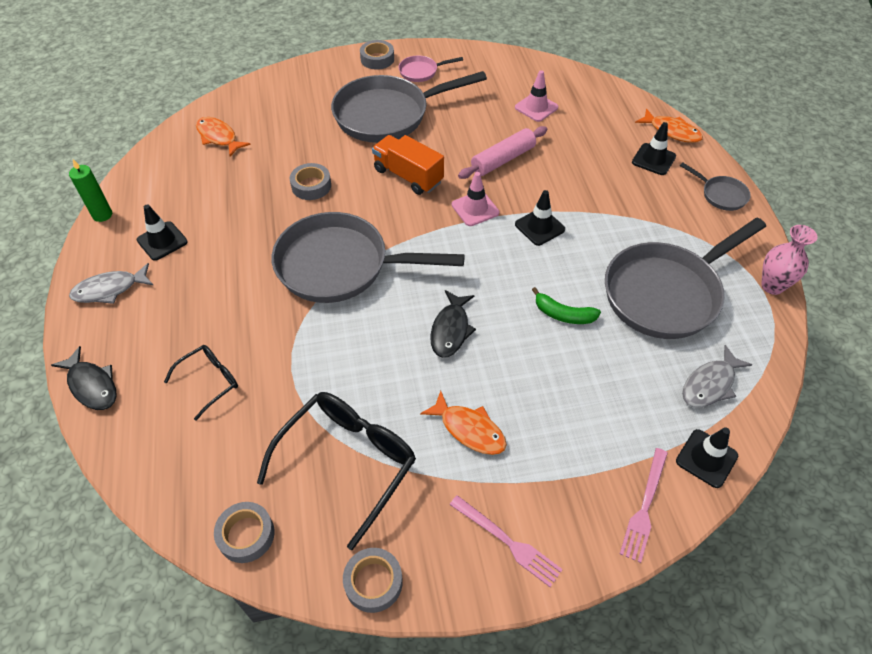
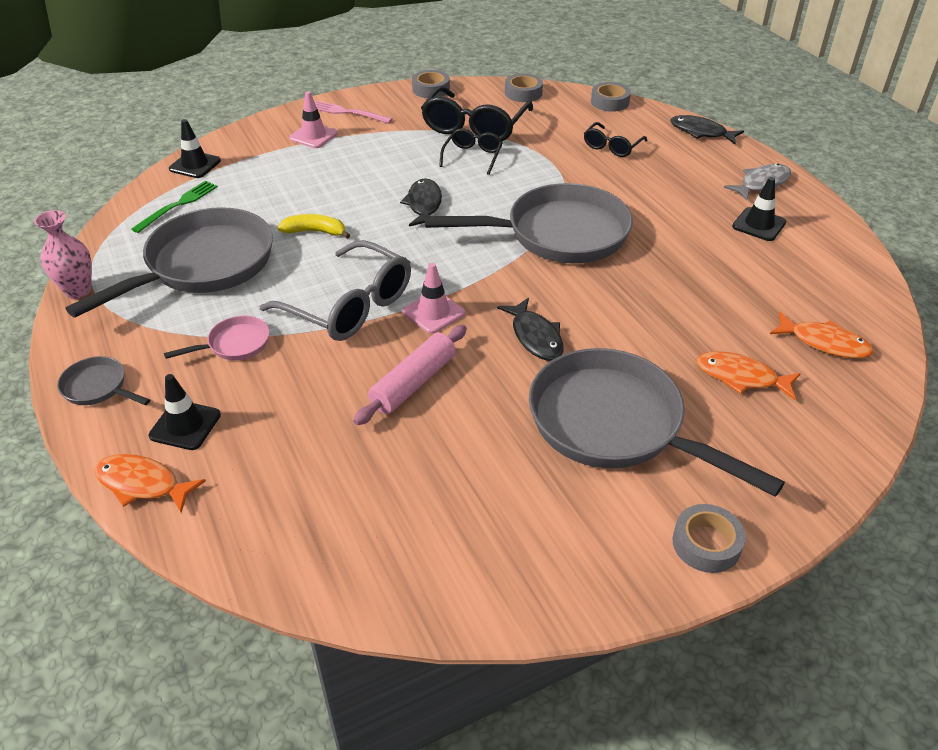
camera: 165 degrees right, 10 degrees down
green candle [69,159,112,222] -> none
grey tape [290,163,331,200] -> grey tape moved to [591,82,631,112]
grey pan [331,71,487,143] -> grey pan turned 105 degrees counterclockwise [529,348,785,497]
orange truck [372,135,444,195] -> black fish [497,298,564,361]
pink pan [398,55,463,82] -> pink pan moved to [164,316,270,360]
orange fish [420,391,507,455] -> orange fish moved to [696,351,801,400]
pink traffic cone [515,70,558,122] -> pink traffic cone moved to [289,91,338,148]
black traffic cone [515,190,565,246] -> grey glasses [259,240,411,341]
green banana [532,287,601,324] -> yellow banana [277,214,350,239]
pink fork [620,448,668,563] -> none
grey fish [682,345,752,408] -> green fork [131,181,218,233]
none -> black glasses [439,128,503,175]

